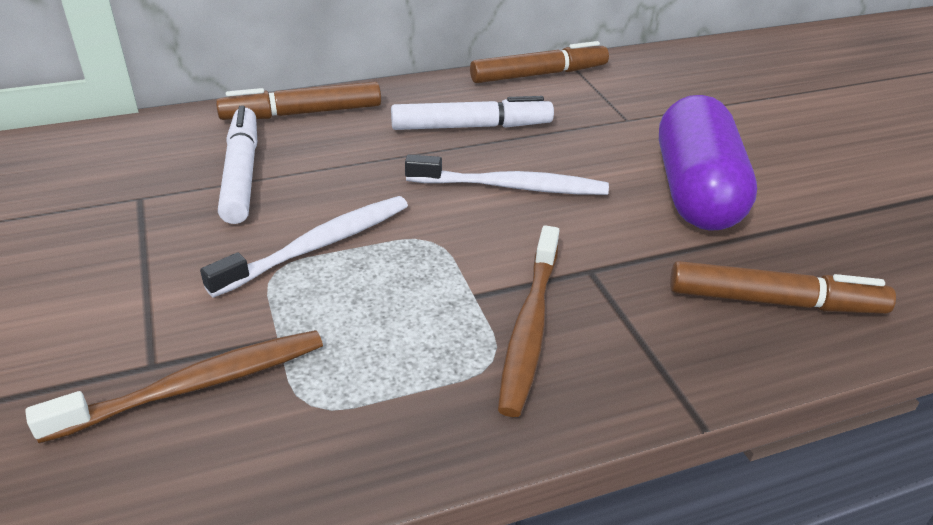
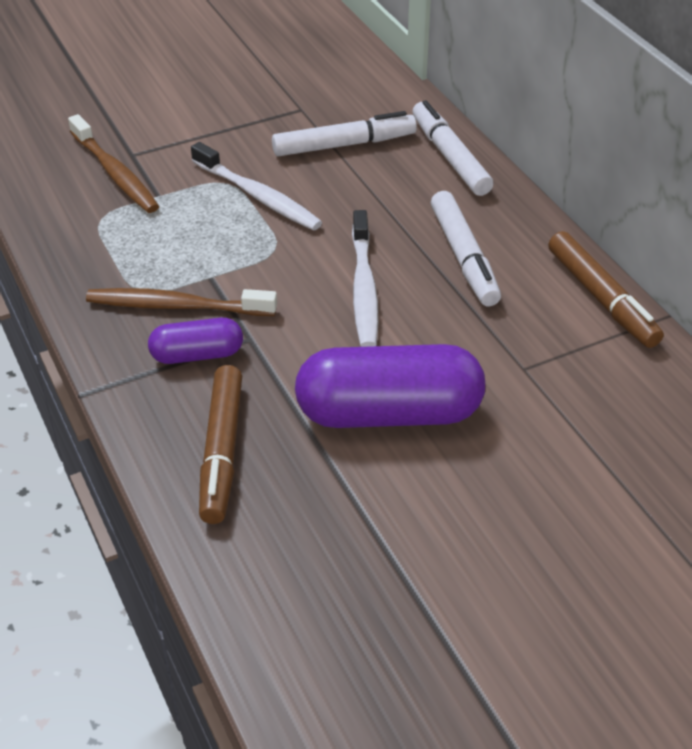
camera: 85 degrees right, 5 degrees up
brown marker [216,82,381,120] -> white marker [412,100,493,196]
none -> purple capsule [148,318,243,364]

